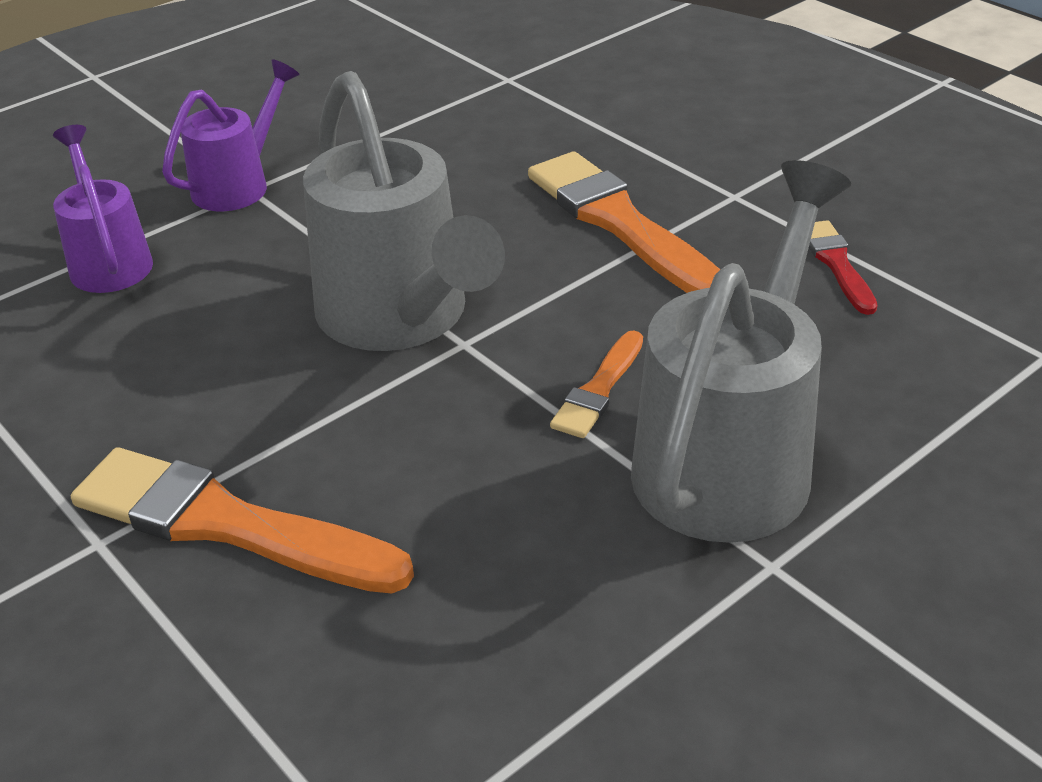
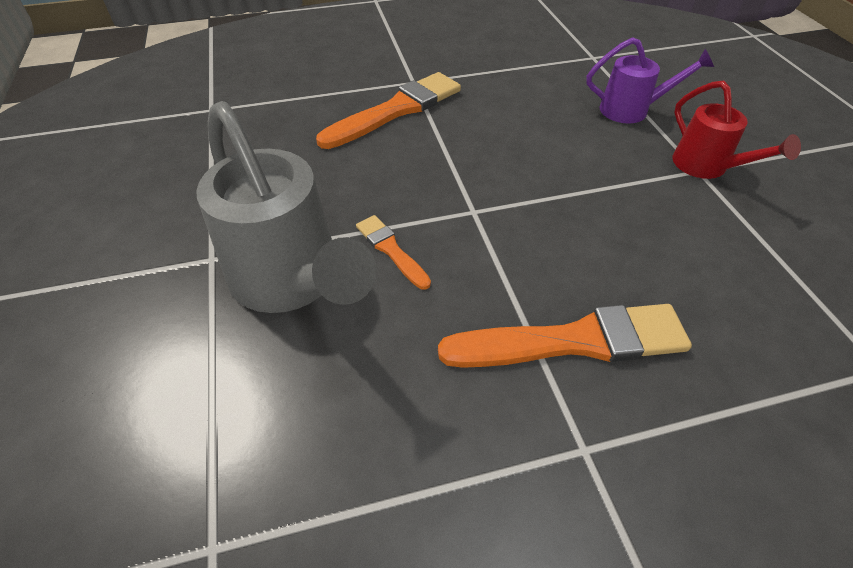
camera: 115 degrees right, 10 degrees up
purple watering can [162,59,300,211] -> red watering can [673,81,801,179]
grey watering can [303,71,505,351] -> none
red brush [809,220,878,315] -> none

